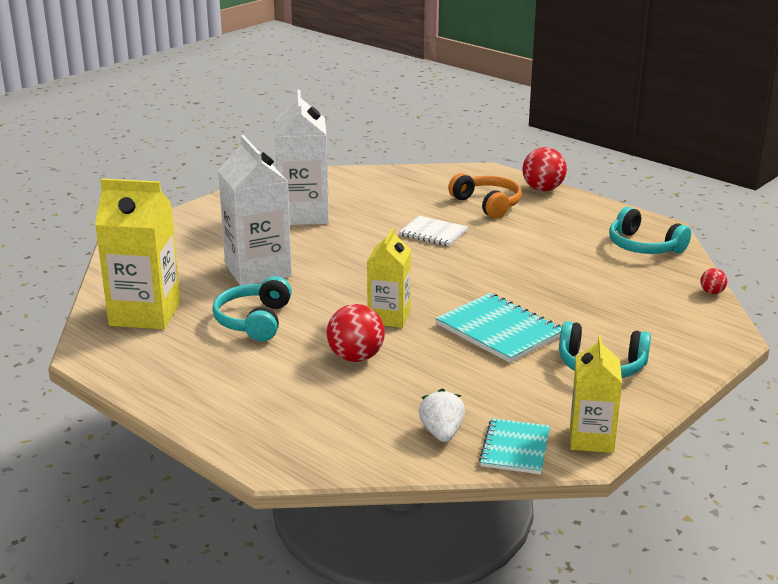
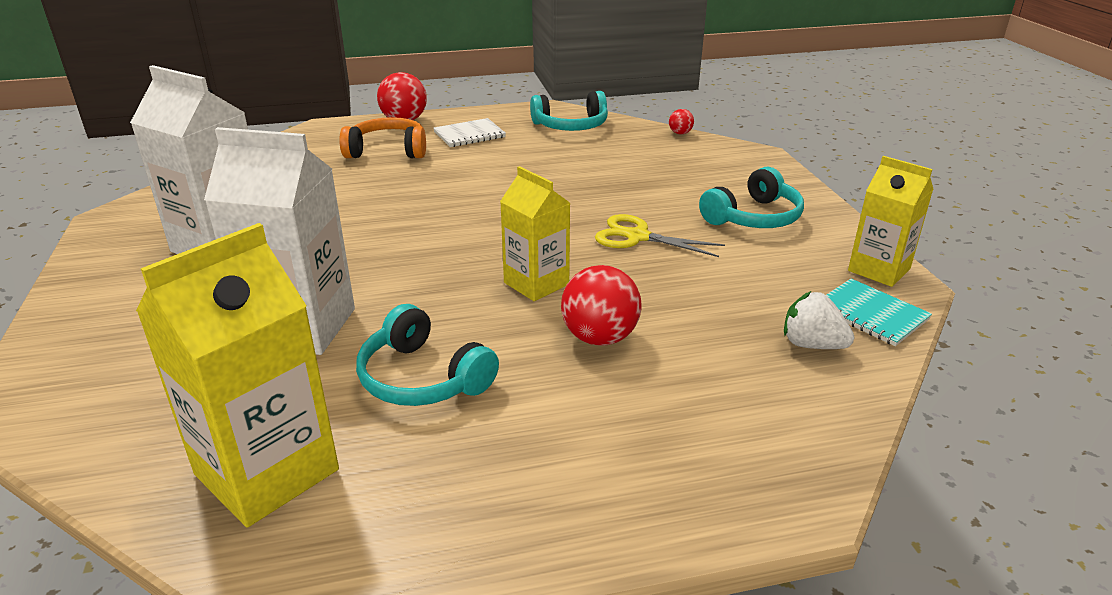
camera: 55 degrees left, 5 degrees up
white notebook [399,216,468,246] -> white notebook moved to [433,118,506,147]
turquoise notebook [436,293,562,363] -> yellow scissors [595,214,725,257]

